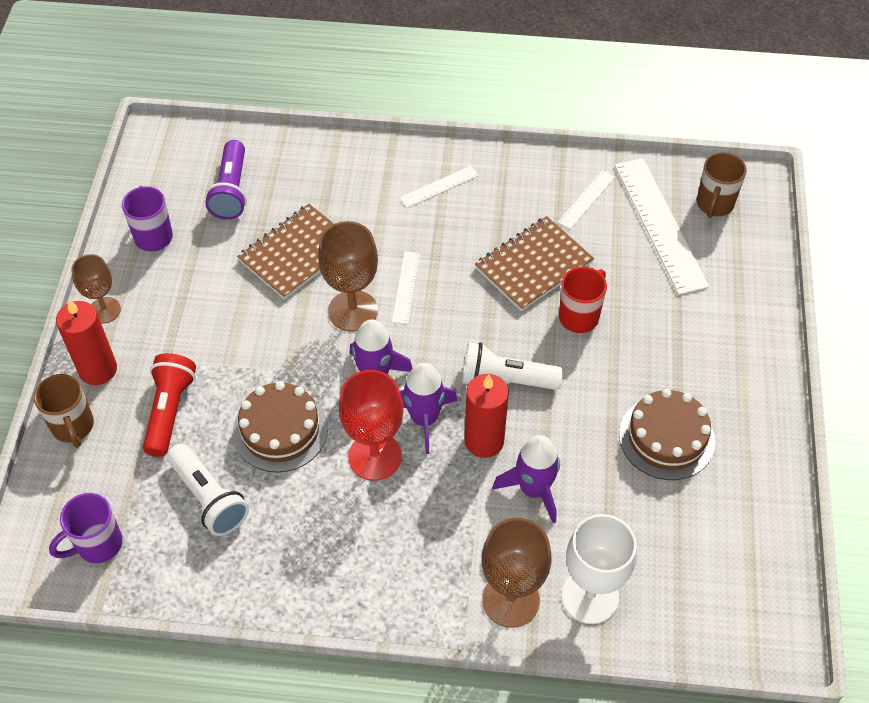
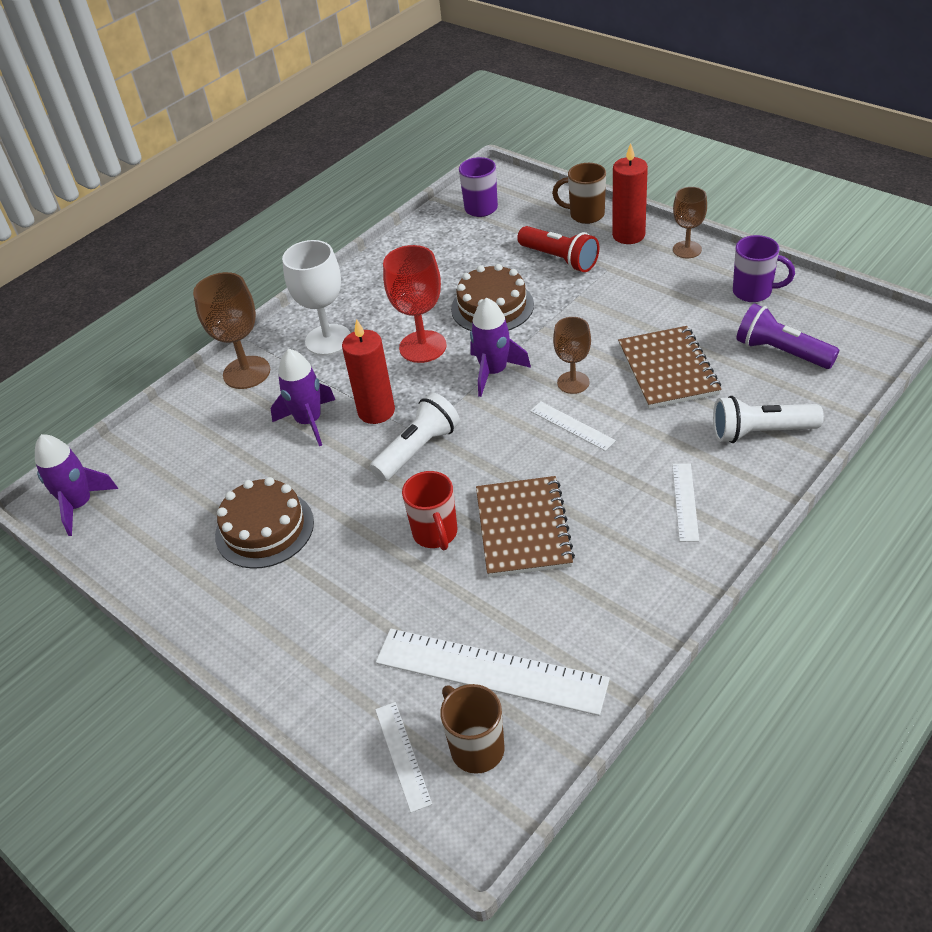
camera: 130 degrees right, 10 degrees down
white flashlight [167,444,249,536] -> white flashlight moved to [713,396,824,443]
brown goblet [318,221,378,332] -> brown goblet [553,317,591,394], size x0.64
purple rocket [400,363,458,454] -> purple rocket moved to [35,434,118,536]
white ruler [557,170,615,230] -> white ruler moved to [375,702,432,813]
white goblet [562,514,637,624] -> white goblet moved to [282,240,350,356]

